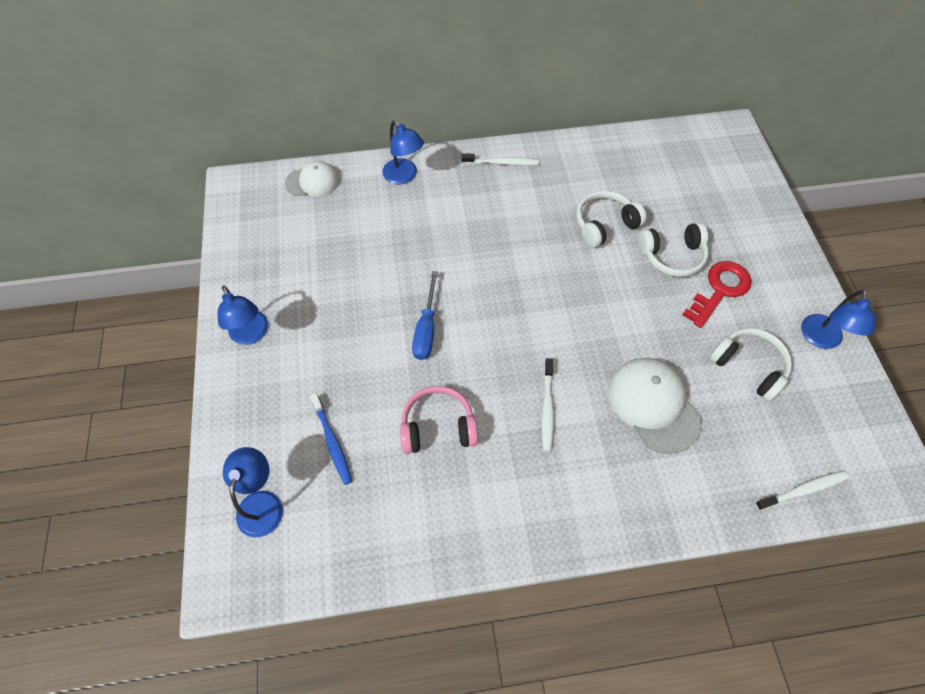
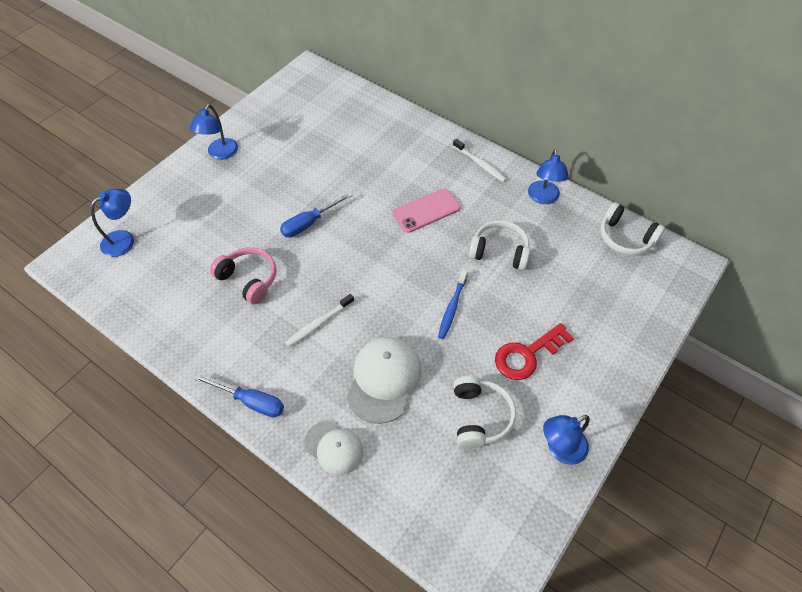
camera: 45 degrees right, 5 degrees down
white cap [285,161,339,197] -> white cap moved to [304,421,363,475]
blue toothbrush [310,393,352,485] -> blue toothbrush moved to [438,269,468,339]
blue lamp [382,120,424,184] -> blue lamp moved to [528,149,569,204]
white headphones [638,223,709,277] -> white headphones moved to [600,202,665,255]
red key [682,261,751,328] -> red key turned 150 degrees clockwise [495,323,574,380]
white toothbrush [755,470,849,510] -> none
none -> blue screwdriver [193,374,284,417]
none -> pink phone [392,188,461,233]

